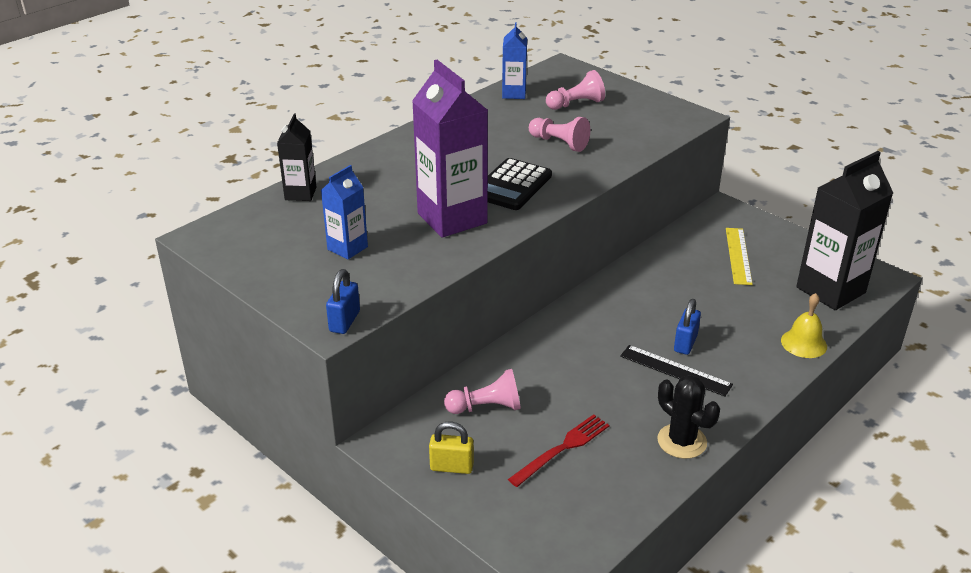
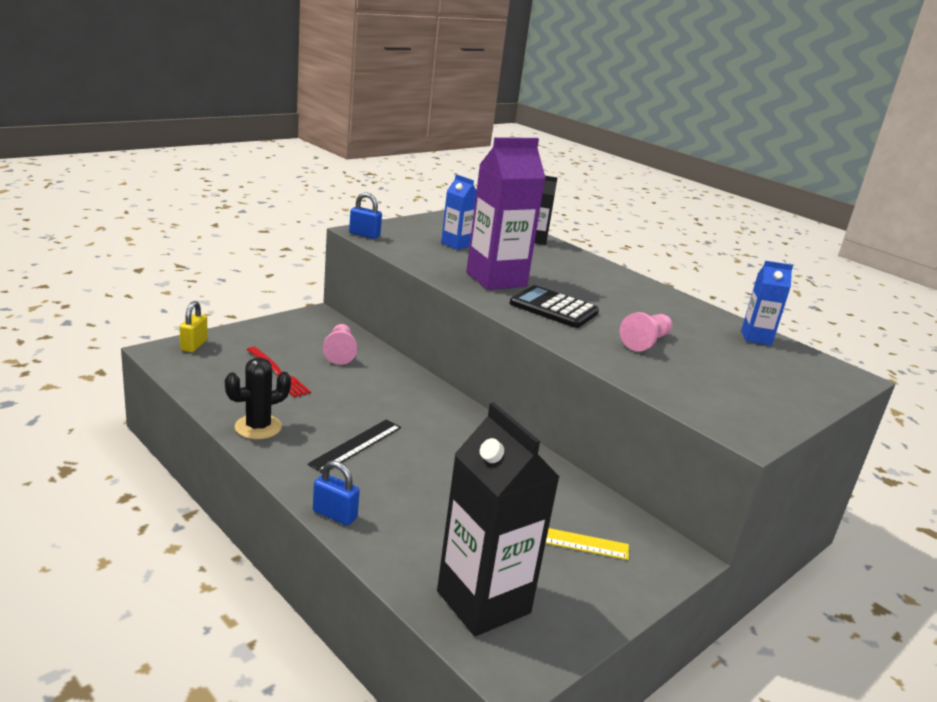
camera: 90 degrees right, 10 degrees down
yellow padlock [429,421,474,474] -> yellow padlock moved to [179,301,208,352]
pink pawn [546,70,605,110] -> none
blue padlock [674,299,701,355] -> blue padlock moved to [313,460,360,526]
yellow bell [781,293,827,358] -> none

